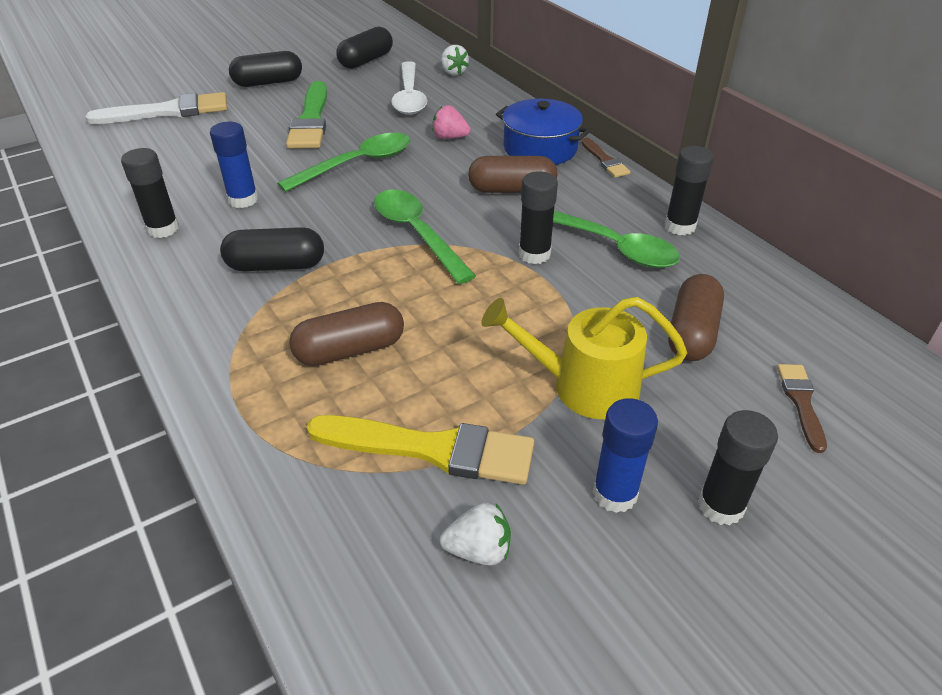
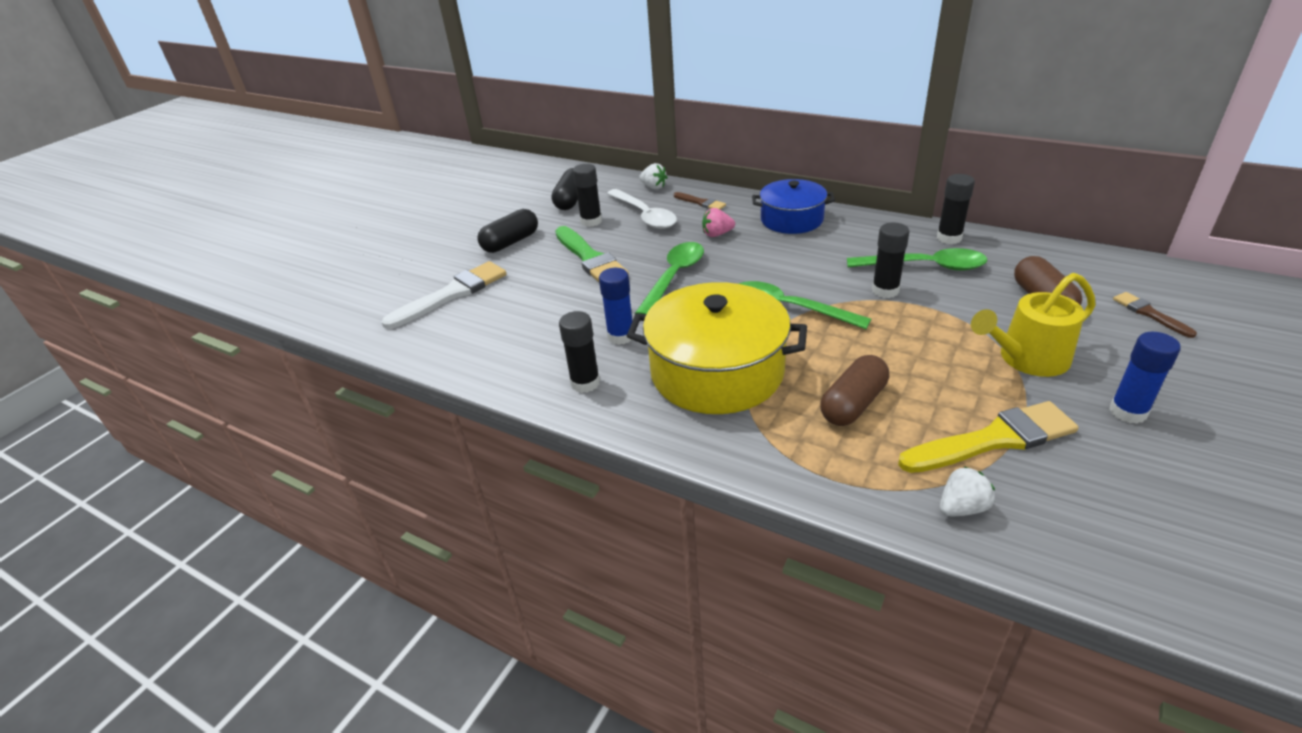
camera: 25 degrees left, 5 degrees down
black capsule [220,227,324,271] -> yellow pot [627,282,807,414]
white strawberry [440,503,511,565] -> white strawberry moved to [940,466,995,516]
brown capsule [468,156,557,193] -> none
brown brush [581,138,630,178] -> brown brush moved to [674,192,726,210]
black glue stick [698,410,778,525] -> black glue stick moved to [573,164,602,227]

